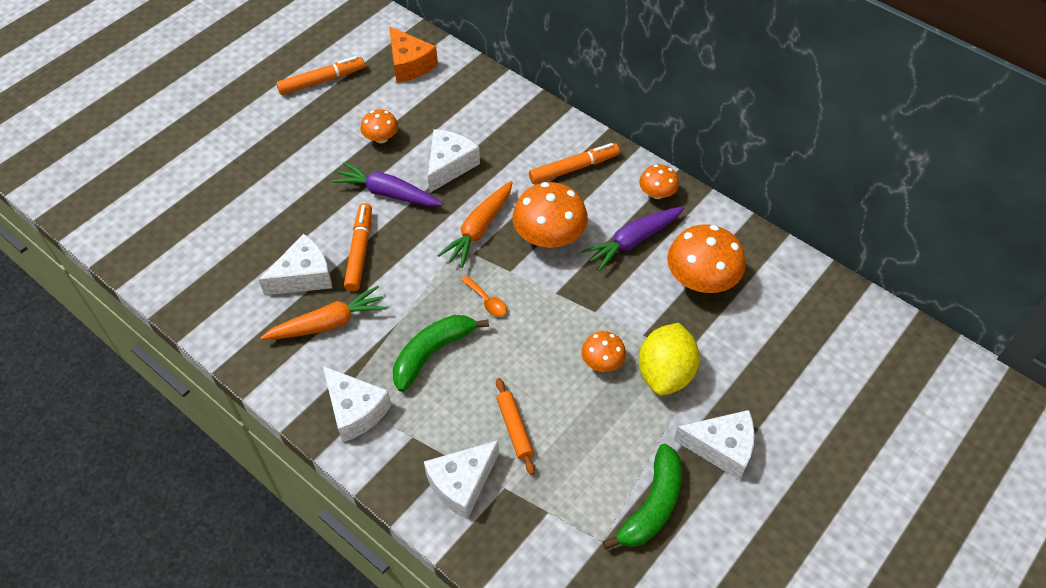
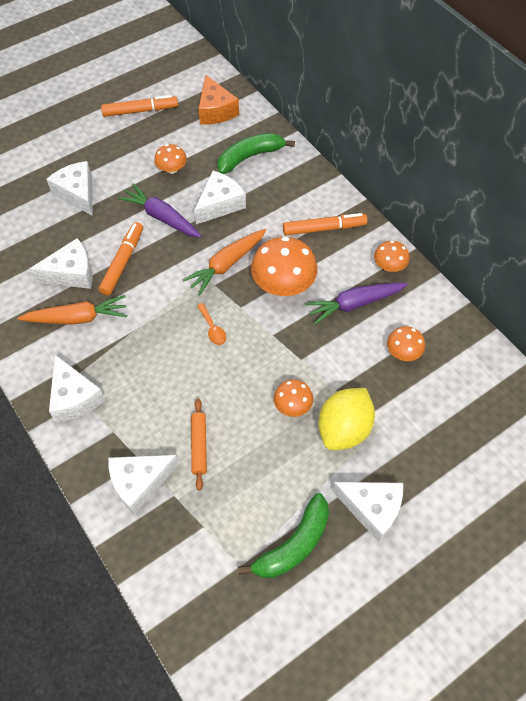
camera: 15 degrees right, 5 degrees up
green banana [393,315,489,392] -> green banana moved to [217,133,295,174]
orange mushroom [667,224,745,293] -> orange mushroom [387,326,425,361], size x0.55
none -> white cheese [46,161,93,216]

